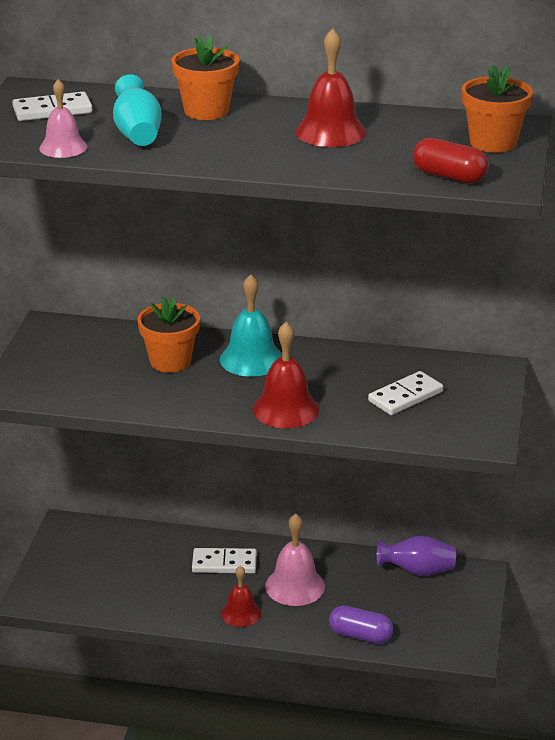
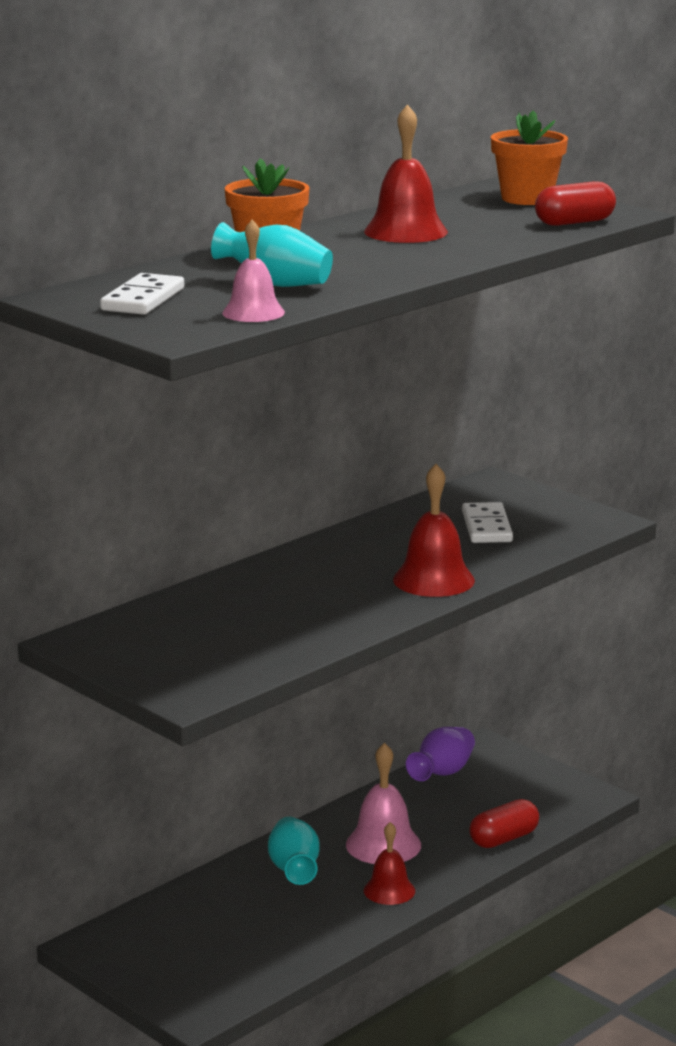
camera: 55 degrees left, 10 degrees down
orange flower pot [137,297,200,373] -> none
white domino [192,548,257,573] -> turquoise vase [268,817,320,885]
turquoise bell [220,274,282,377] -> none
purple capsule [329,605,393,644] -> red capsule [469,799,539,848]

